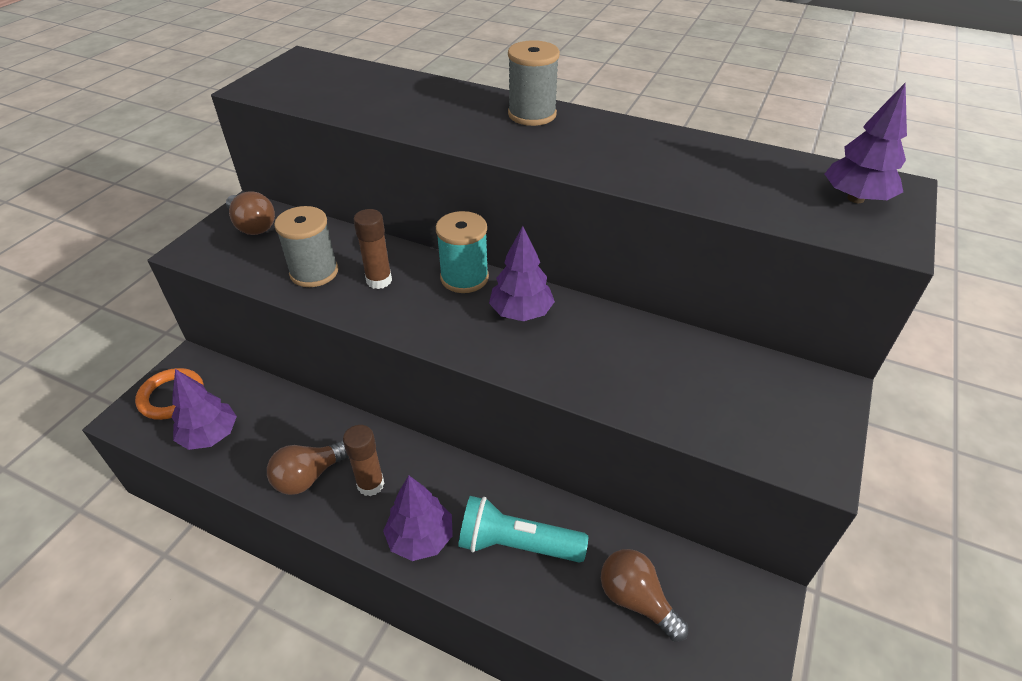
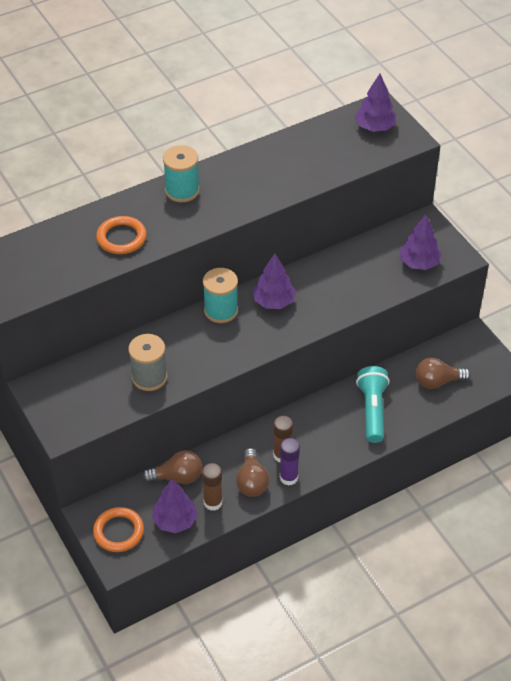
camera: 55 degrees left, 5 degrees up
brown light bulb [226,191,275,235] -> brown light bulb moved to [142,450,202,484]
brown glue stick [353,209,392,289] -> brown glue stick moved to [202,463,222,511]
purple tree [383,475,453,561] -> purple tree moved to [400,214,442,270]
turquoise flashlight [458,496,588,563] -> turquoise flashlight turned 135 degrees clockwise [356,366,389,443]
grey spool [508,40,560,126] -> turquoise spool [163,145,200,202]
none -> orange ring [96,216,146,254]
none -> purple glue stick [280,438,300,486]

